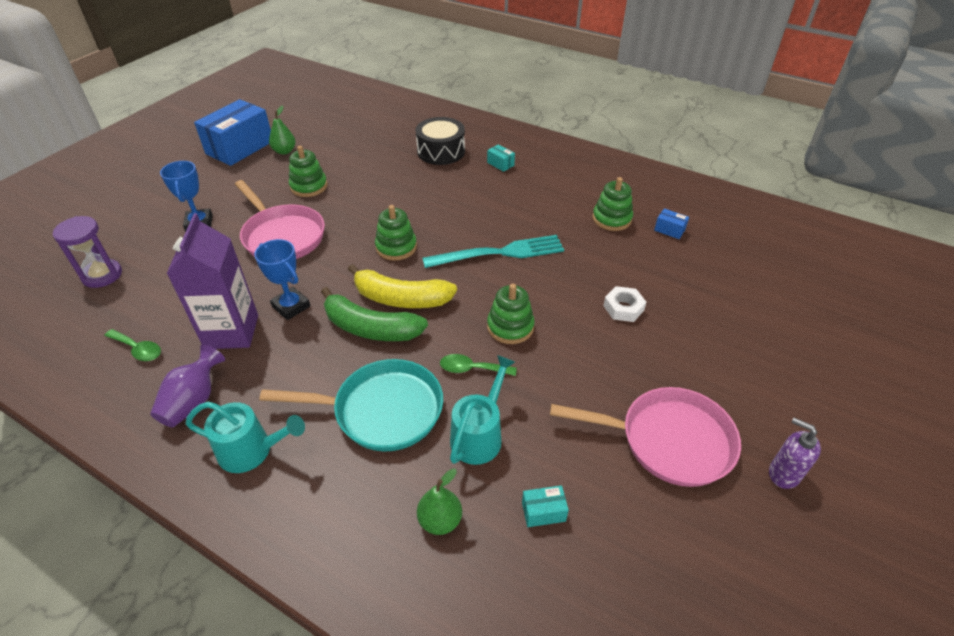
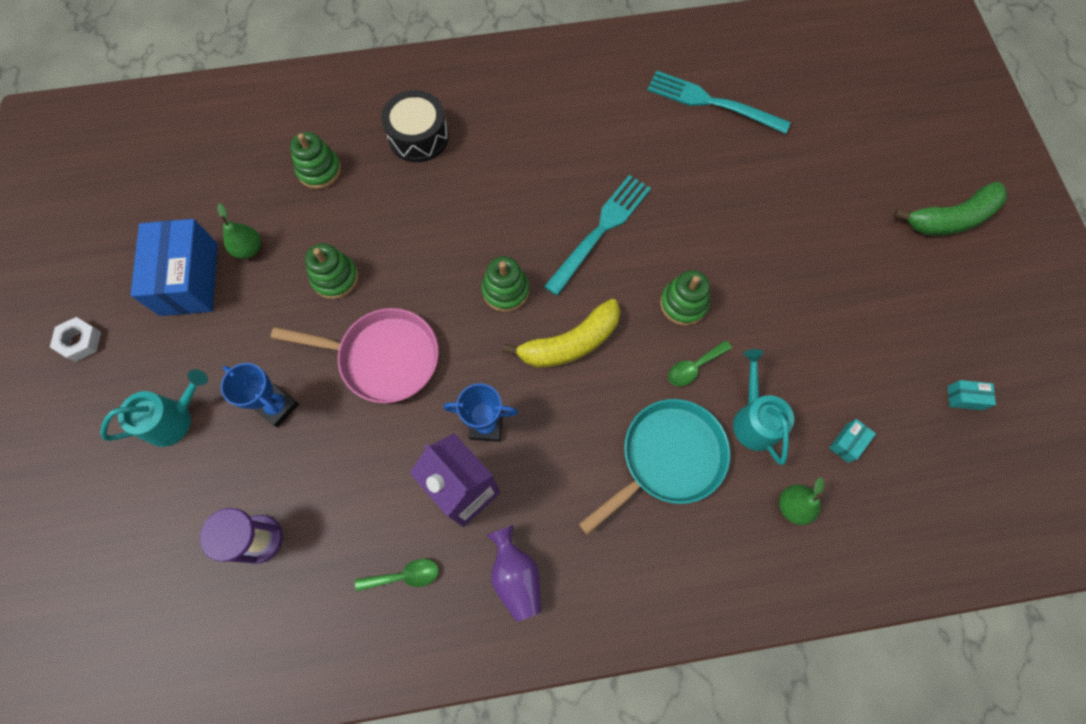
camera: 40 degrees left, 25 degrees up
turquoise watering can [186,401,305,473] -> turquoise watering can moved to [100,369,208,447]
green banana [321,287,428,341] -> green banana moved to [893,181,1007,236]
turquoise box [487,144,515,172] -> turquoise box moved to [947,380,996,410]
pink pan [550,387,741,487] -> none
green stacking toy [593,177,633,231] -> green stacking toy moved to [290,132,341,189]
white nut [603,286,646,322] -> white nut moved to [50,317,101,362]
blue box [654,208,689,239] -> turquoise fork [647,71,791,134]
purple soap dispenser [769,418,821,489] -> none

